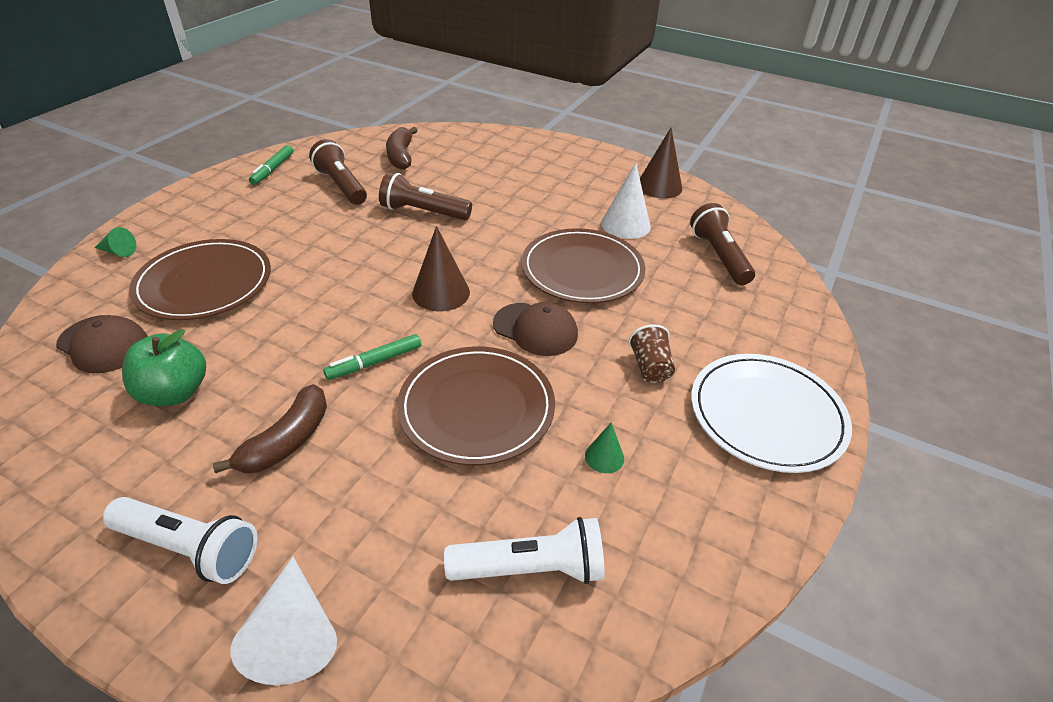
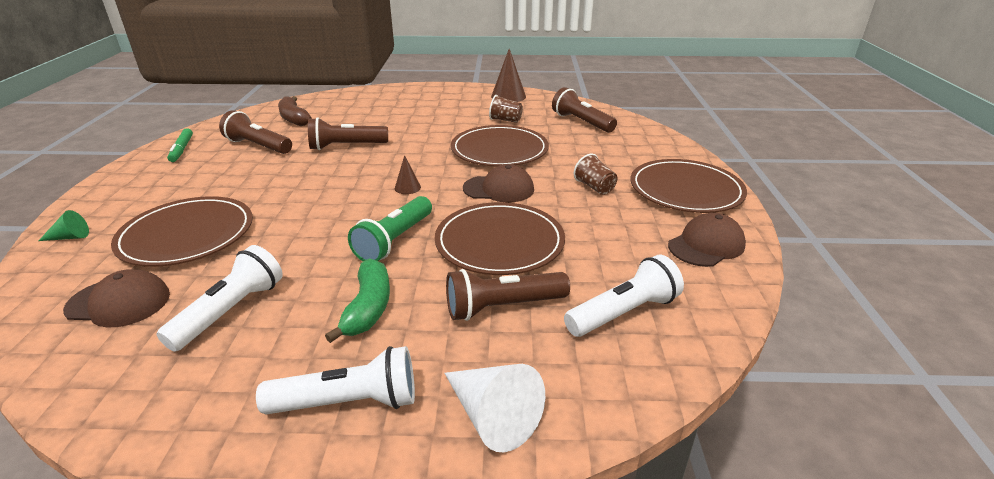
camera: 25 degrees left, 10 degrees down
green apple [122,329,206,406] -> white flashlight [156,245,283,352]
brown banana [213,384,327,473] -> green banana [325,258,390,343]
green marker [323,334,421,380] -> green flashlight [348,196,432,261]
brown cone [412,226,470,311] -> brown cone [395,155,421,194], size x0.54
green cone [585,422,624,473] -> none
white cone [601,163,651,239] -> brown cup [489,95,523,123]
white plate [691,354,852,473] -> brown plate [631,159,747,213]
none -> brown flashlight [446,269,570,321]
none -> brown cap [668,213,746,267]

